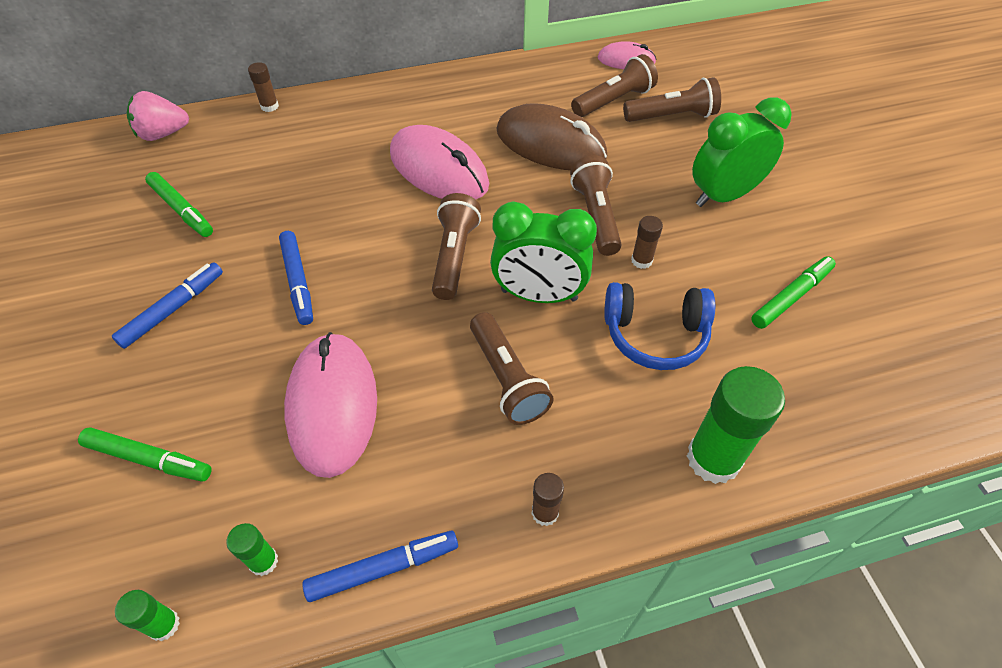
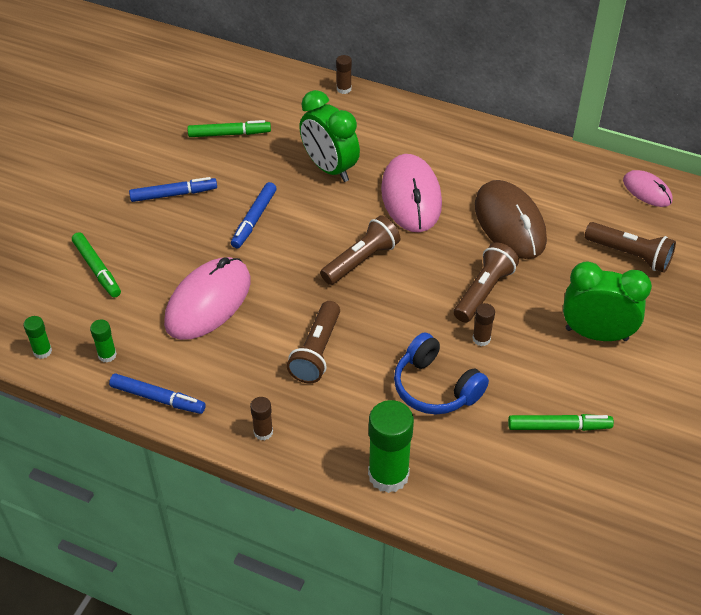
camera: 40 degrees right, 5 degrees down
pink strawberry [127,91,189,141] -> none
green marker [145,172,213,237] -> green marker turned 90 degrees counterclockwise [187,120,271,137]
green clock [490,201,597,303] -> green clock moved to [299,90,360,182]
brown flashlight [571,54,658,117] -> none

